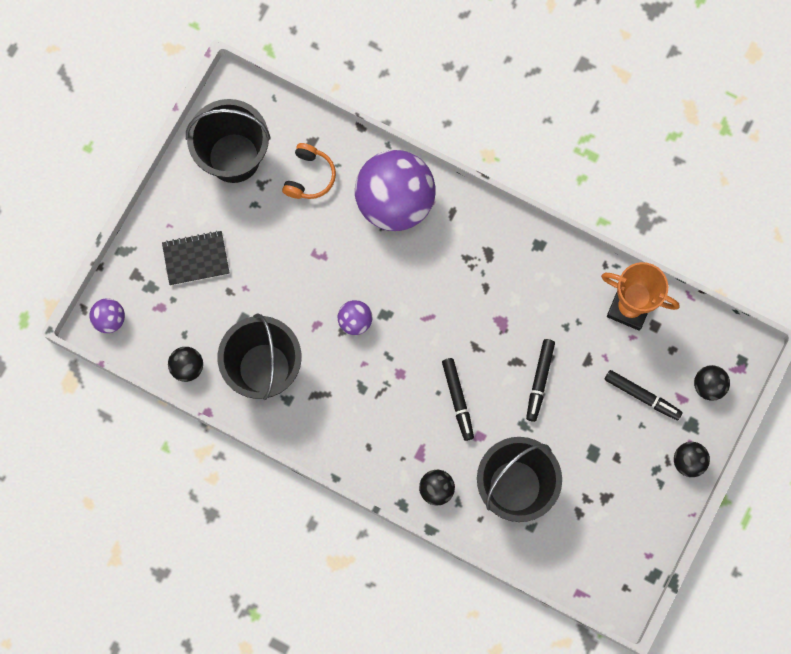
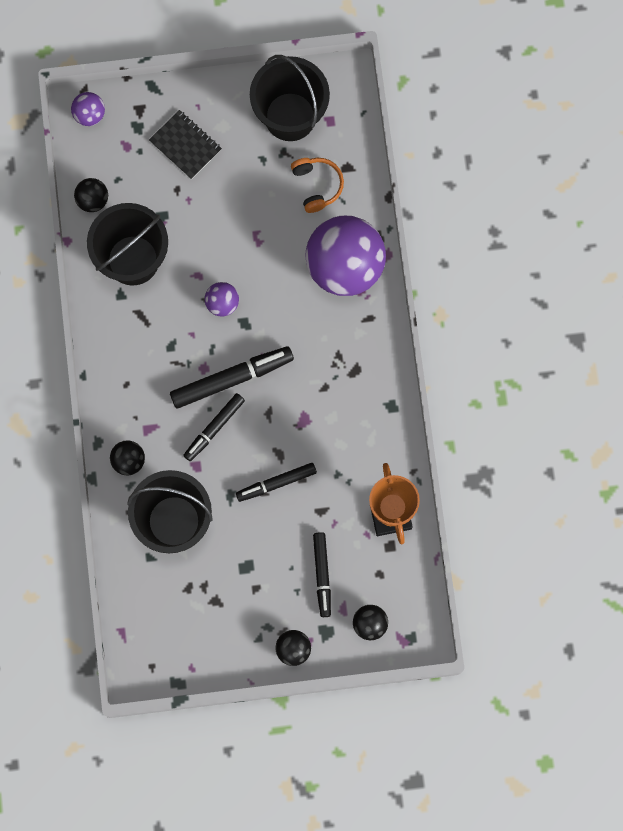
camera: 55 degrees right, 0 degrees up
orange headphones [282,143,336,199] -> orange headphones turned 90 degrees counterclockwise [291,158,344,213]
none -> black marker [170,346,294,408]

